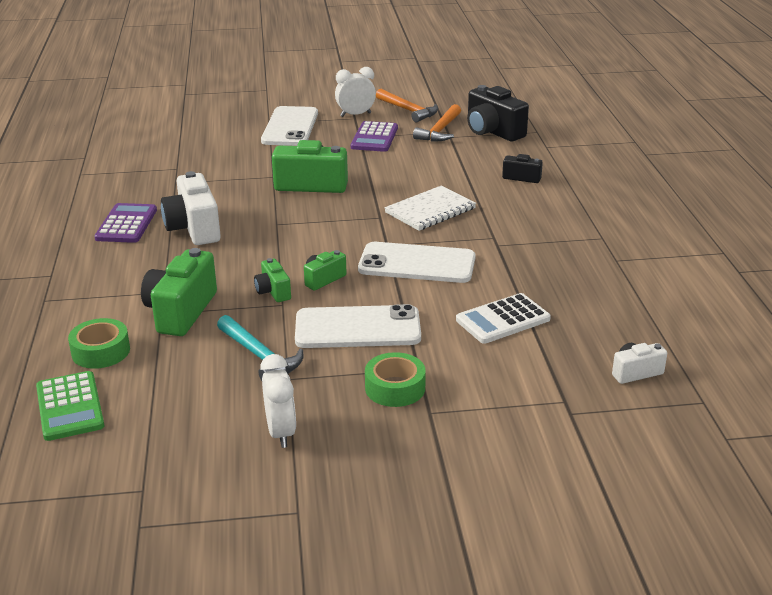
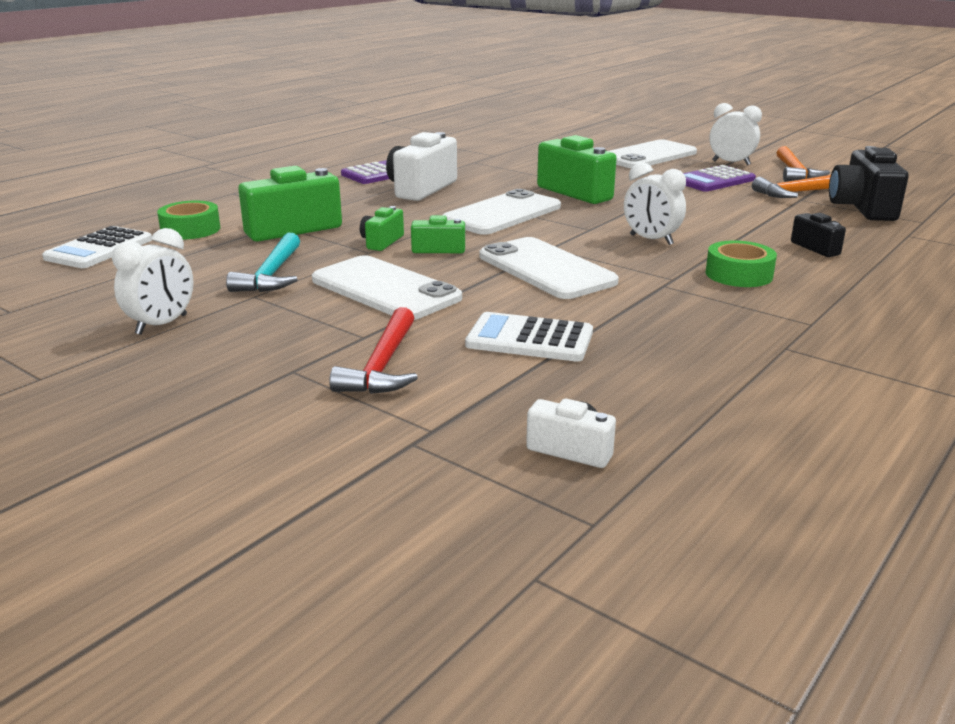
camera: 45 degrees right, 5 degrees down
green calculator [36,371,105,441] -> white calculator [42,226,152,268]
green tape [365,352,426,407] -> green tape moved to [706,240,777,287]
white notebook [384,186,476,231] -> white clock [624,162,686,245]
none -> red hammer [329,307,418,394]
none -> white phone [443,189,561,235]

